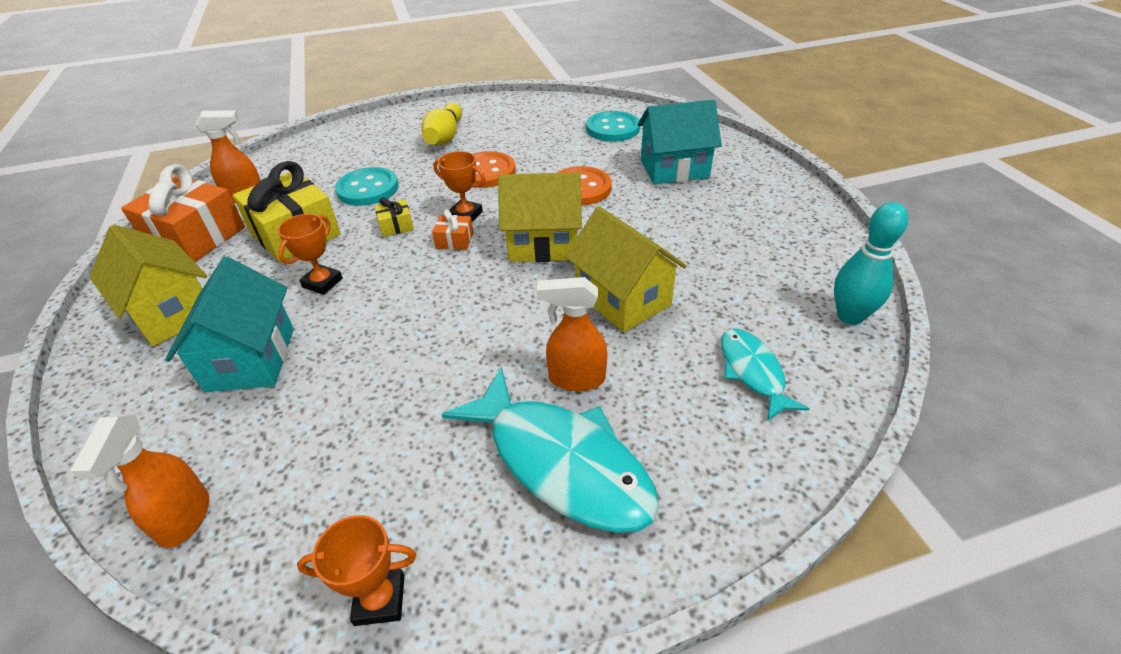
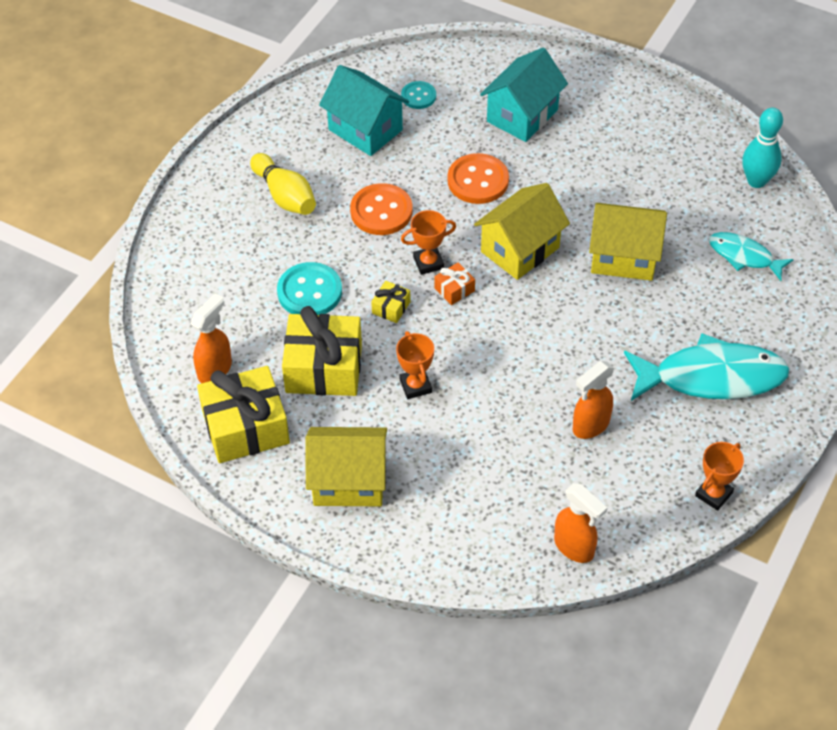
camera: 45 degrees left, 10 degrees up
orange gift [121,164,245,262] -> yellow gift [197,366,290,463]
turquoise house [165,257,294,392] -> turquoise house moved to [319,65,409,156]
orange spray bottle [537,277,607,391] -> orange spray bottle moved to [573,361,615,439]
turquoise button [586,111,640,142] -> turquoise button [401,81,436,109], size x0.60

